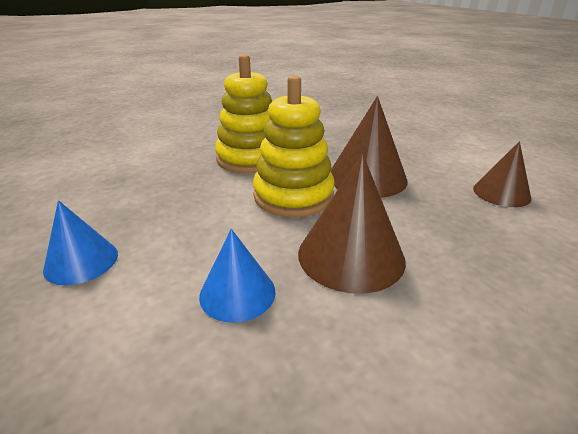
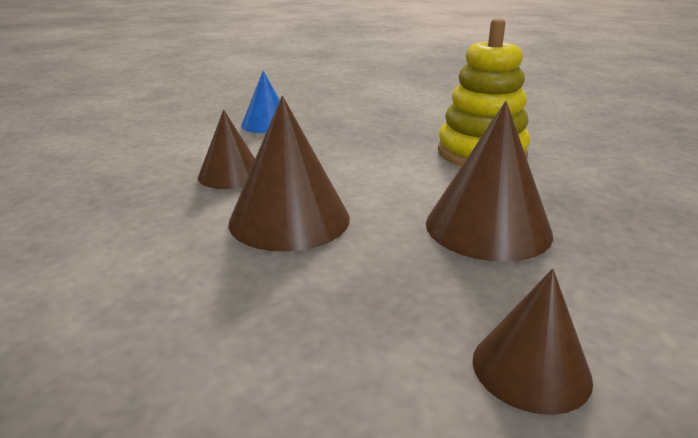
camera: 80 degrees right, 5 degrees down
blue cone [199,229,276,323] -> brown cone [198,110,255,189]
yellow stacking toy [253,75,335,217] -> none

